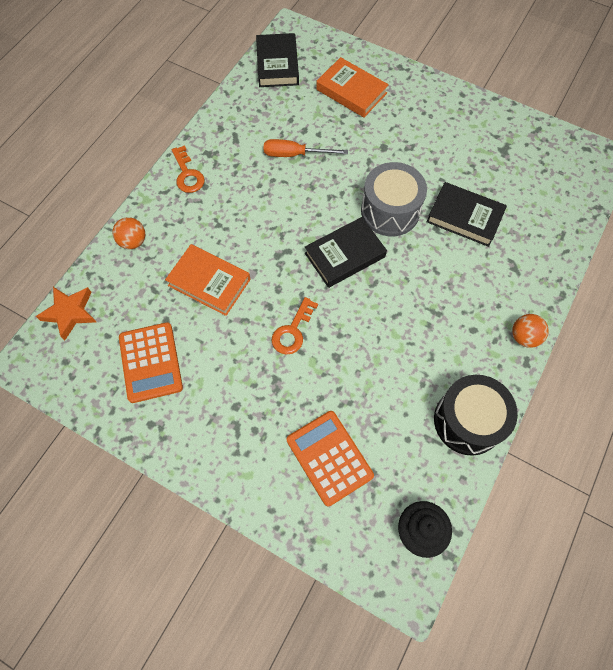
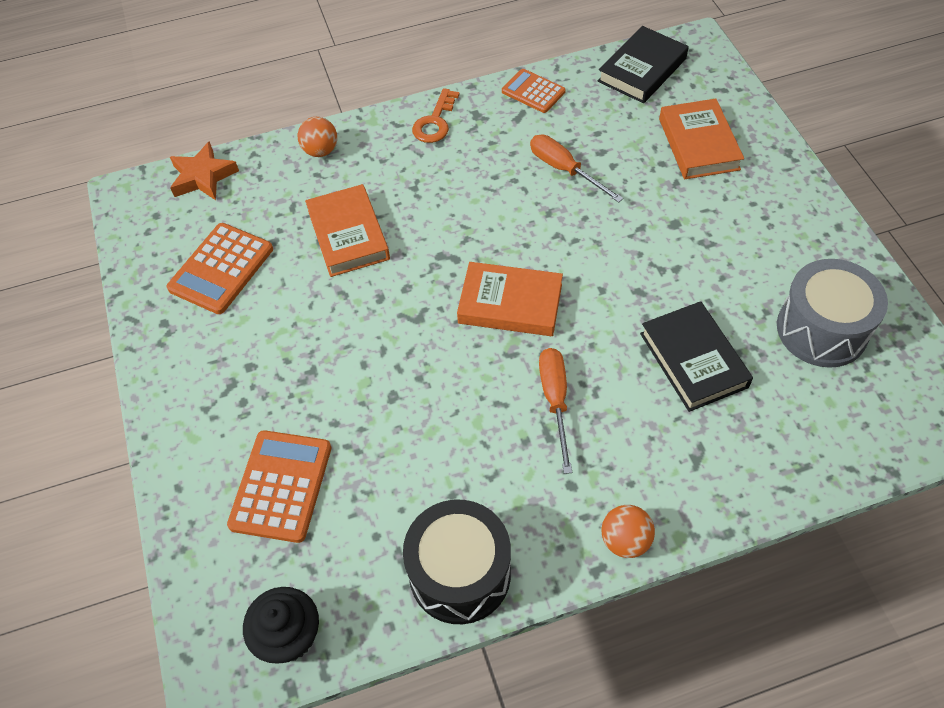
camera: 45 degrees right, 10 degrees down
orange key [272,297,318,354] -> none
black book [305,217,387,288] -> orange book [457,262,563,336]
grey drum [361,162,427,236] -> grey drum moved to [777,259,888,368]
none -> orange calculator [502,69,566,113]
none -> orange screwdriver [539,348,572,474]

